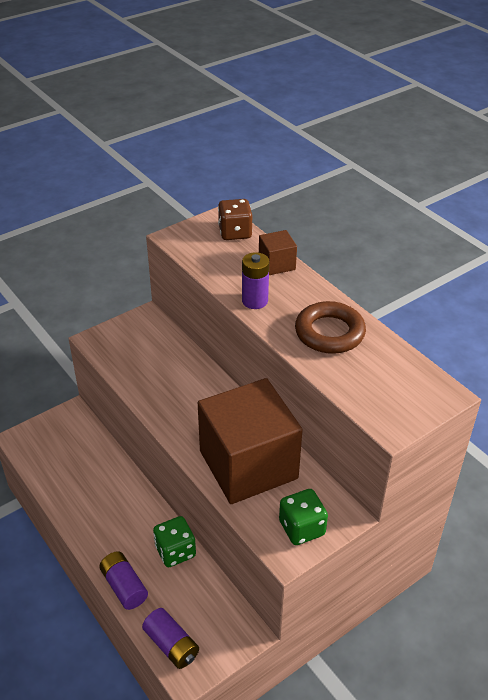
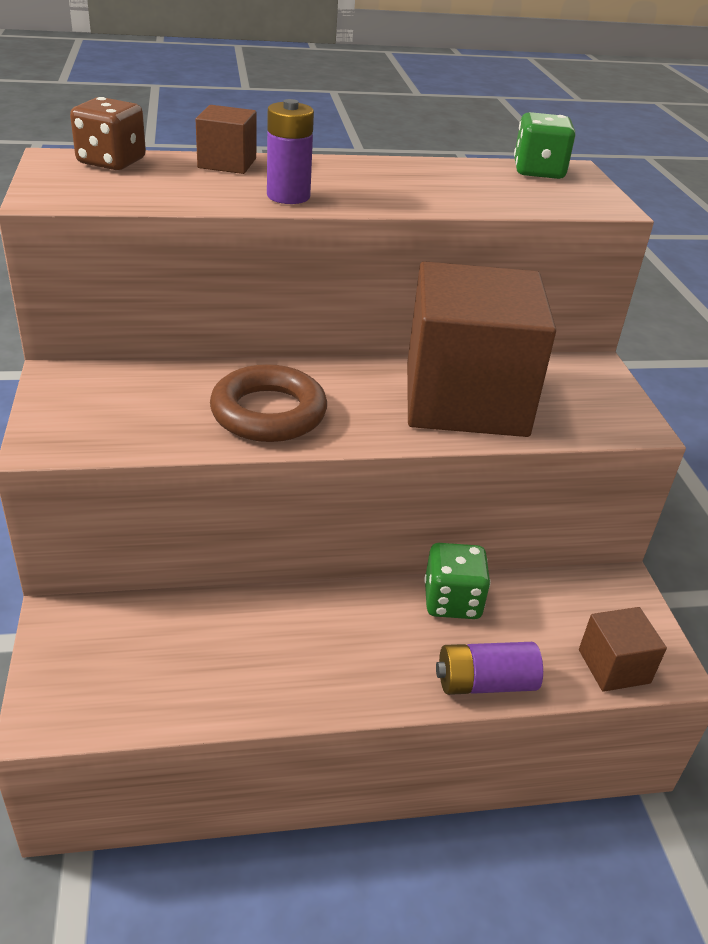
camera: 65 degrees left, 5 degrees down
purple battery [142,608,199,669] -> brown cube [579,607,667,692]
green dice [279,489,328,545] -> green dice moved to [514,112,576,179]
brown ring [295,301,366,354] -> brown ring moved to [210,364,327,442]

